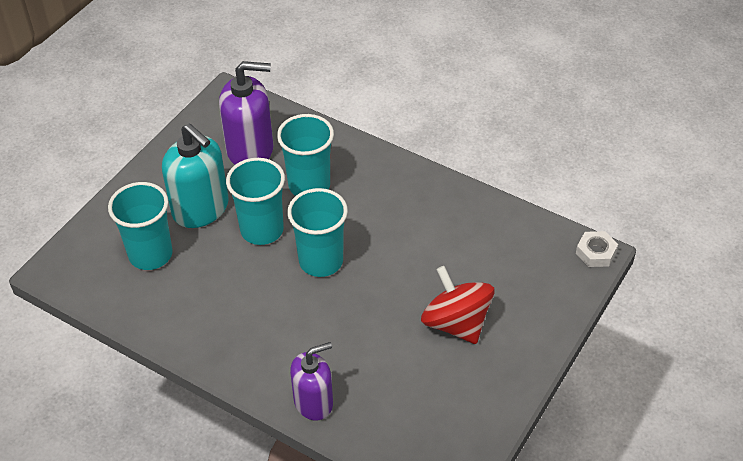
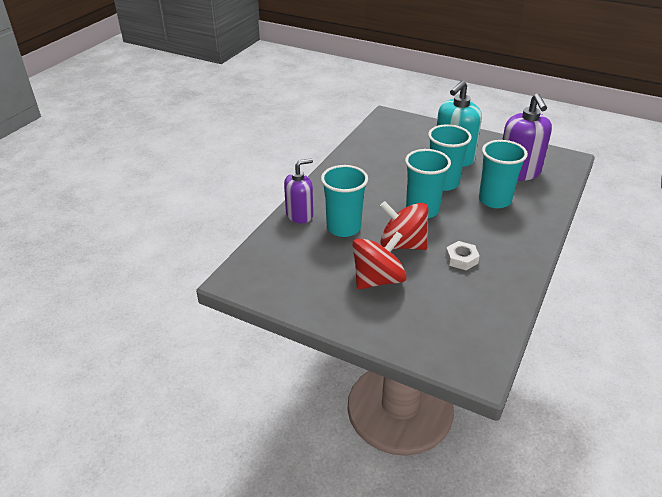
camera: 85 degrees right, 10 degrees down
turquoise cup [108,182,173,270] -> turquoise cup moved to [321,165,368,237]
purple soap dispenser [290,342,333,421] -> purple soap dispenser turned 90 degrees counterclockwise [284,158,313,223]
white nut [576,231,618,267] -> white nut moved to [445,241,480,270]
none -> red spinning top [380,201,429,250]

